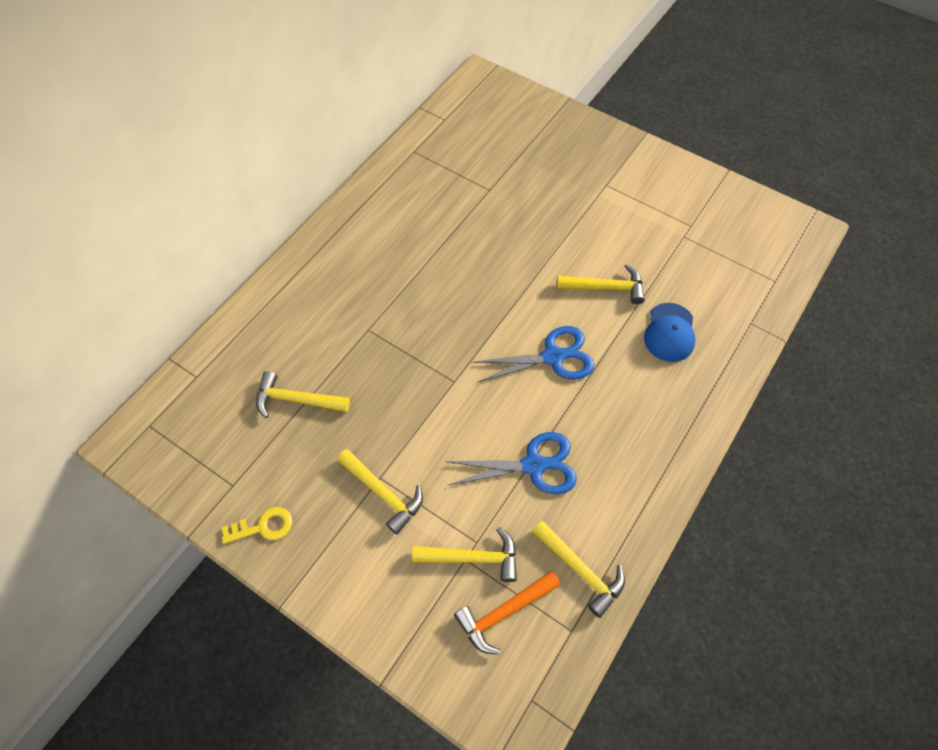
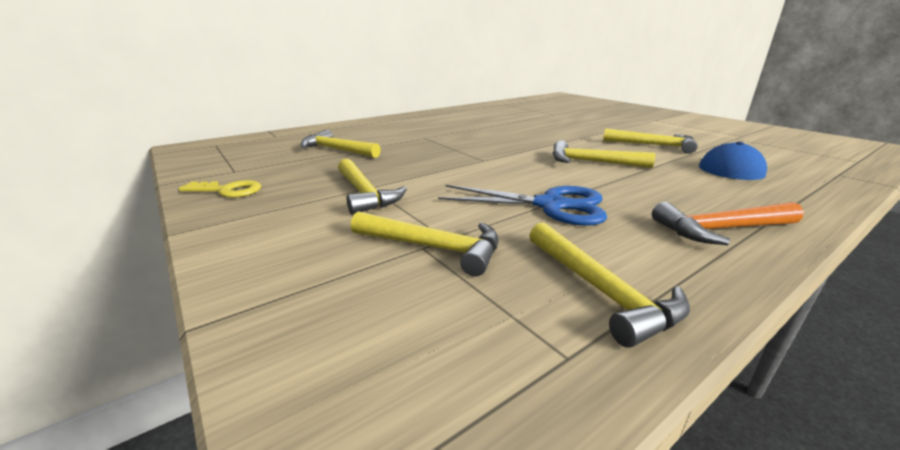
camera: 20 degrees right, 35 degrees down
orange hammer [454,571,560,655] -> orange hammer moved to [652,202,804,245]
blue scissors [472,326,594,383] -> yellow hammer [553,140,655,168]

